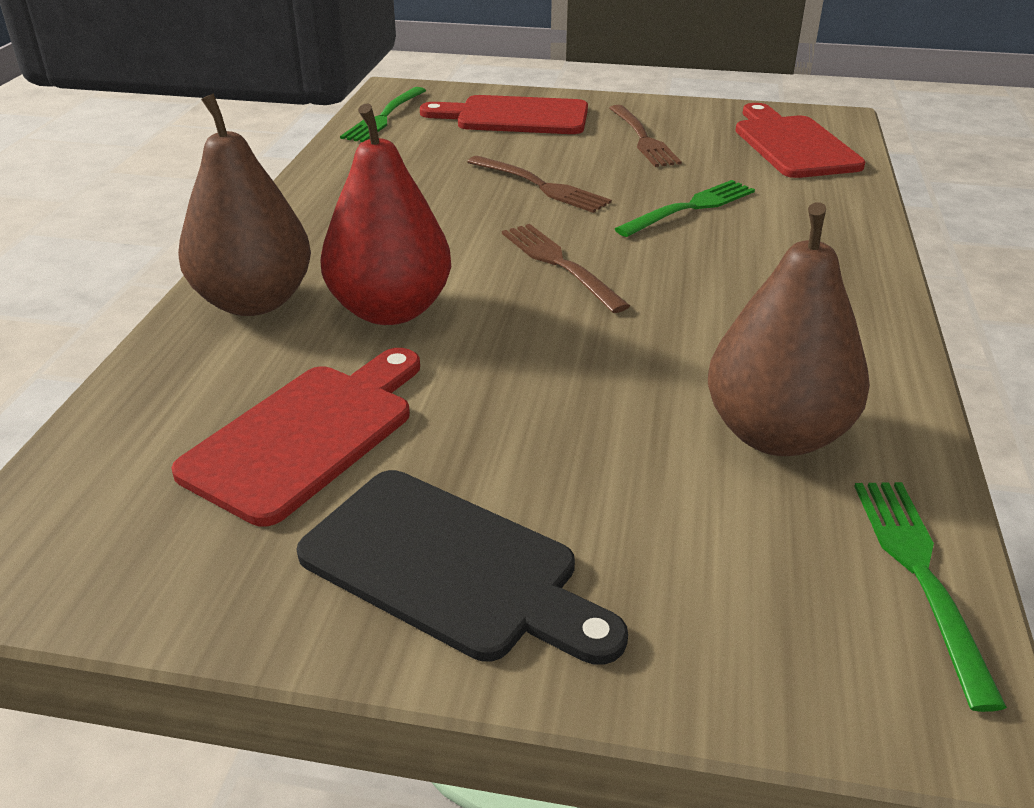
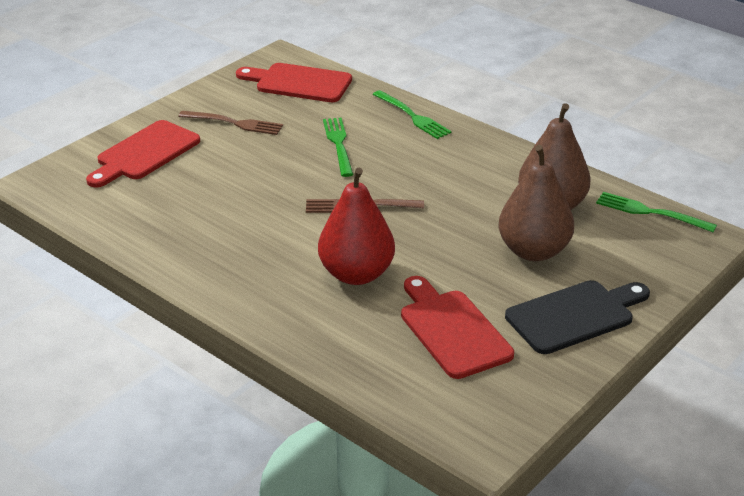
camera: 60 degrees left, 0 degrees up
brown pear [178,93,311,316] -> brown pear moved to [498,145,574,261]
green fork [340,87,426,142] -> green fork moved to [373,90,452,139]
brown fork [467,156,612,213] -> none

